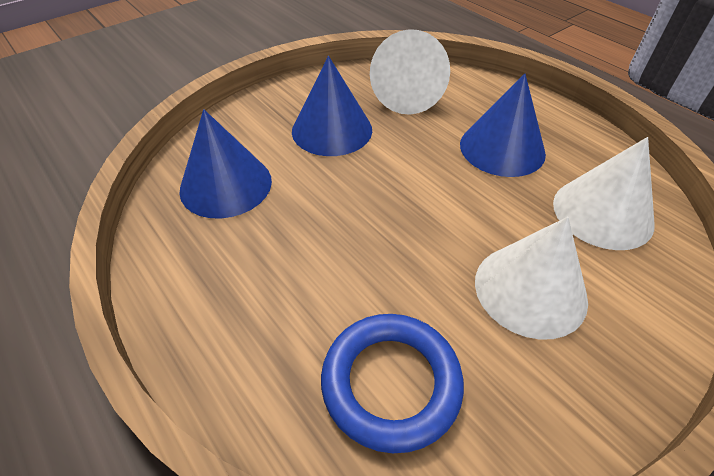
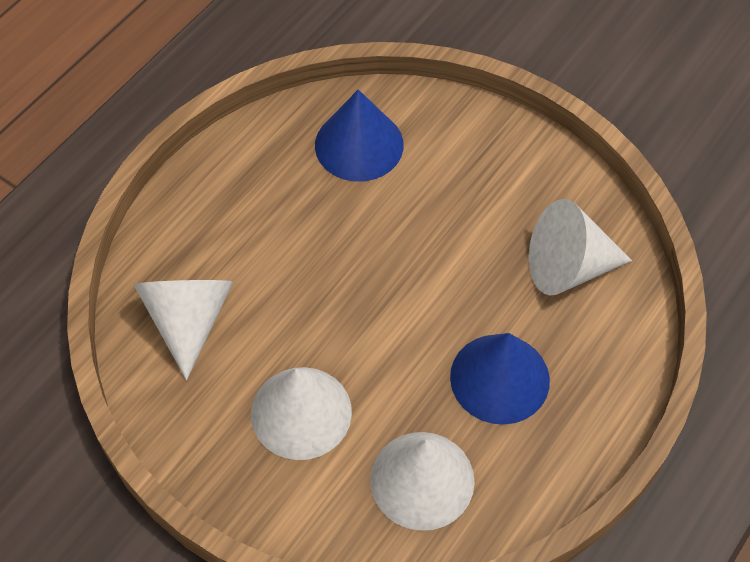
camera: 75 degrees right, 10 degrees up
blue cone [292,56,372,156] -> none
blue ring [321,314,464,453] -> white cone [134,280,234,380]

